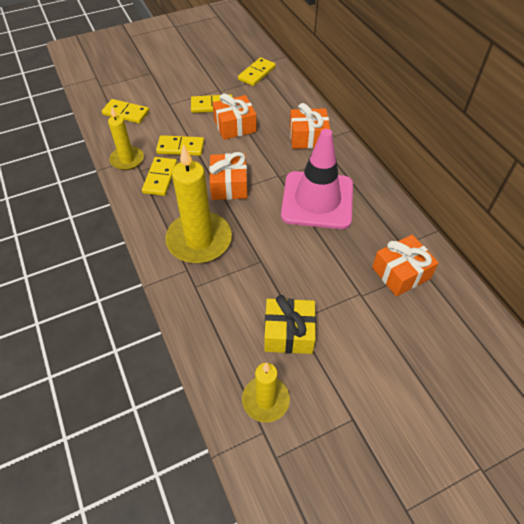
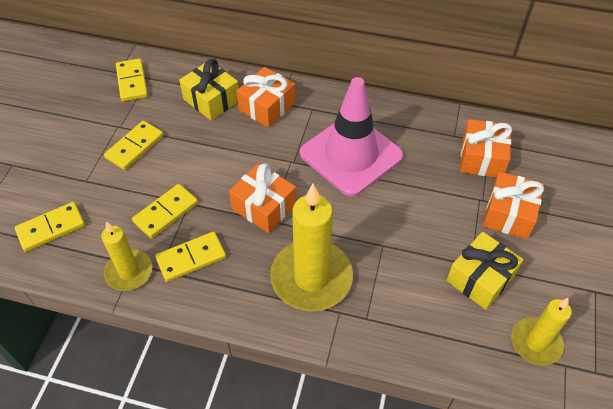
camera: 50 degrees left, 0 degrees up
yellow domino [142,157,177,196] -> yellow domino turned 75 degrees counterclockwise [155,232,226,282]
orange gift [213,94,257,140] -> orange gift moved to [483,172,544,239]
none -> yellow gift [179,59,239,121]

